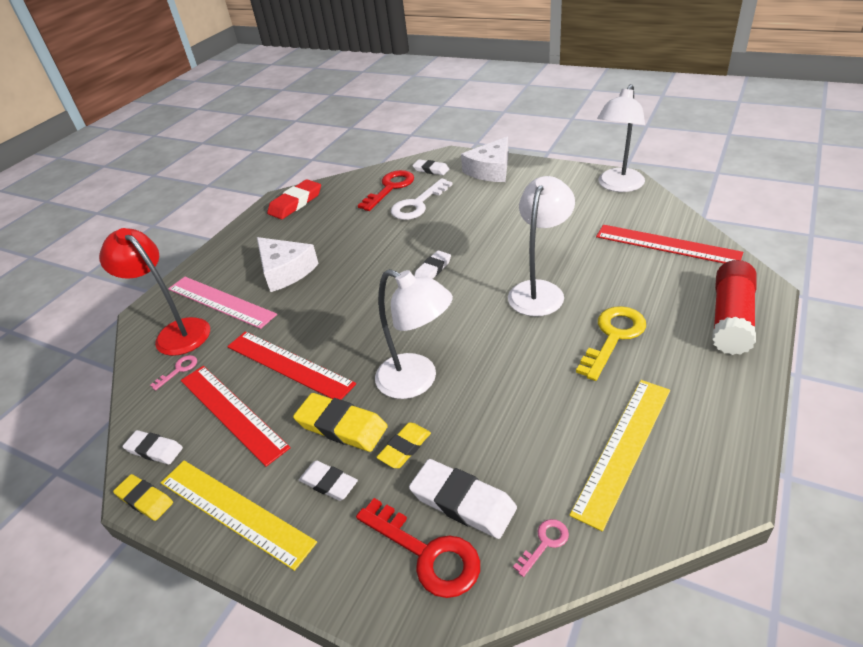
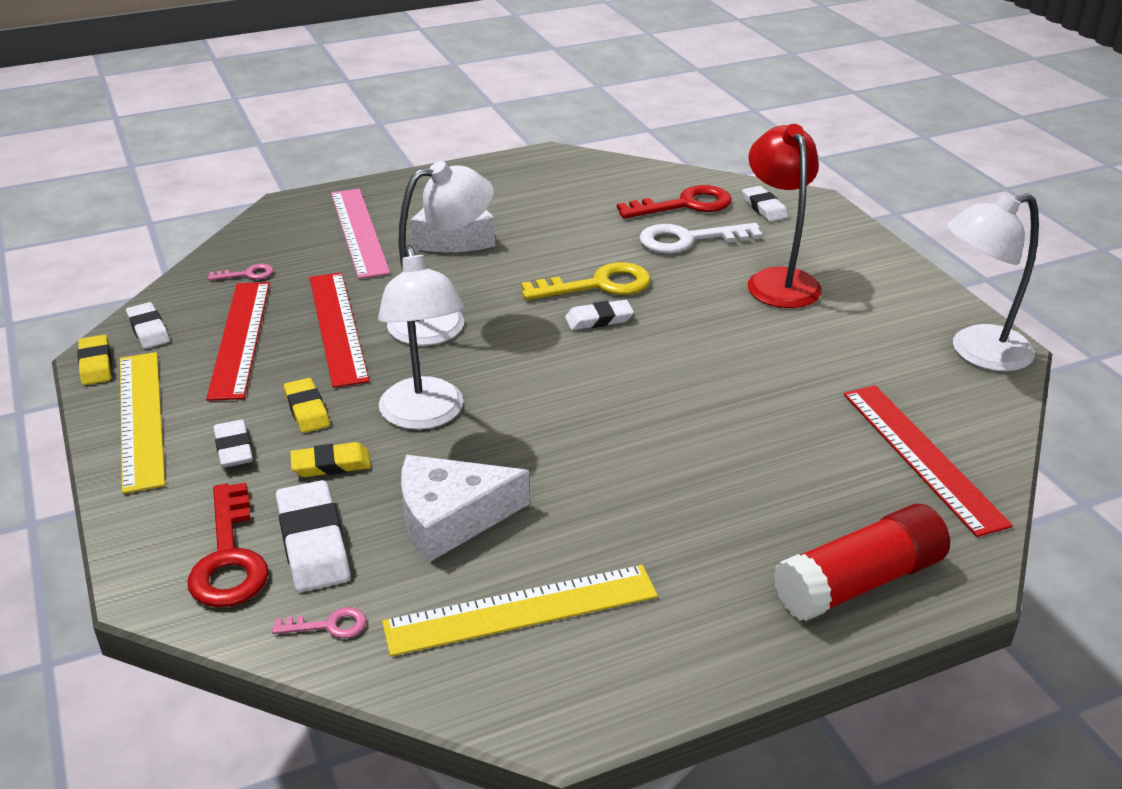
camera: 35 degrees right, 5 degrees down
red lamp [99,228,210,356] -> red lamp moved to [747,124,822,308]
red eraser [267,179,321,219] -> none
yellow eraser [293,393,388,452] -> yellow eraser [284,378,330,433], size x0.63
white cheese [461,137,508,182] -> white cheese moved to [401,455,530,562]
white lamp [508,176,575,316] -> white lamp moved to [387,161,494,346]
yellow key [576,306,646,381] -> yellow key moved to [521,262,651,300]

